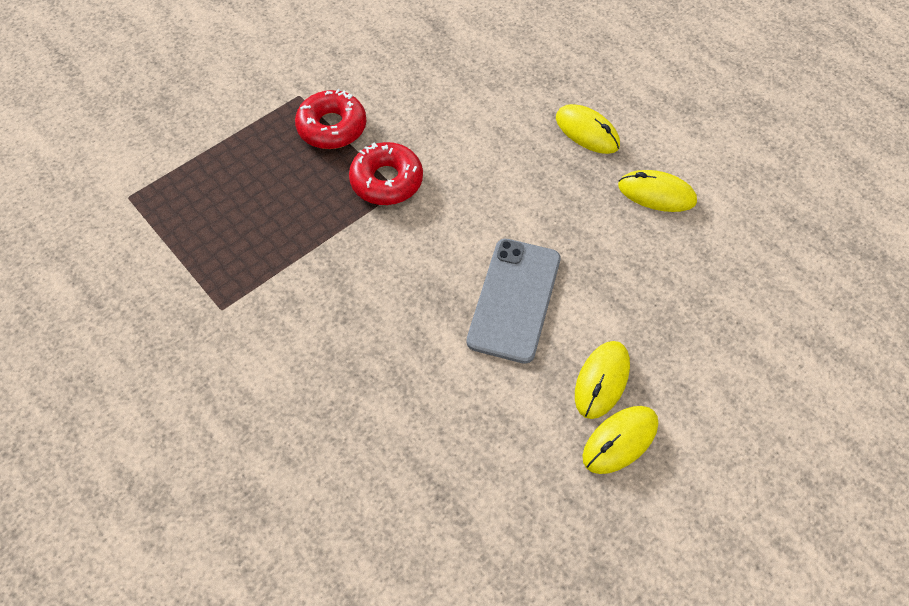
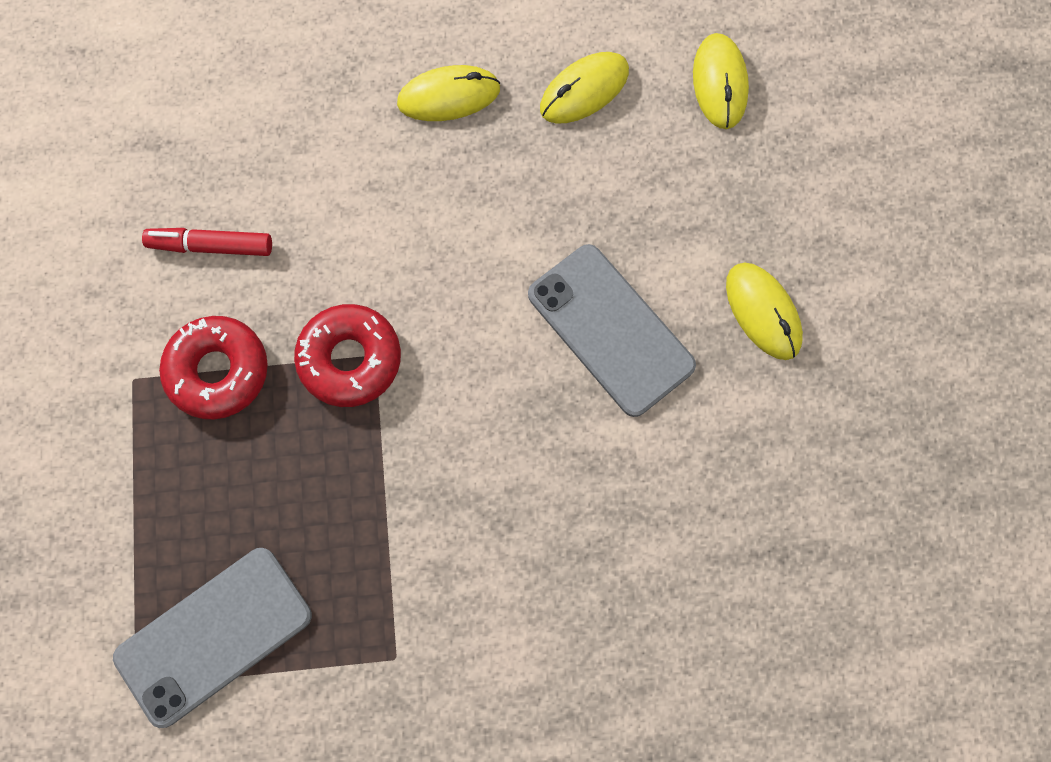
camera: 55 degrees left, 15 degrees up
yellow mouse [582,406,658,474] -> yellow mouse moved to [693,33,749,129]
none -> grey phone [113,548,312,728]
none -> red marker [142,228,272,256]

